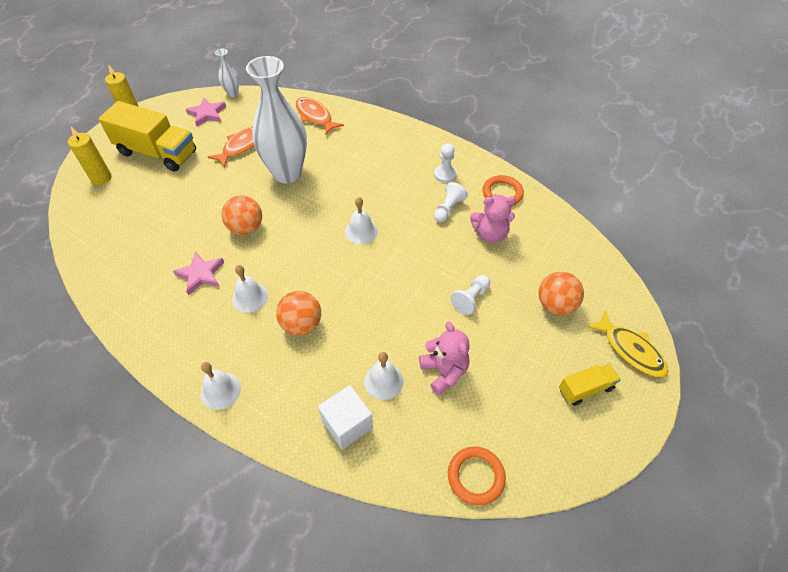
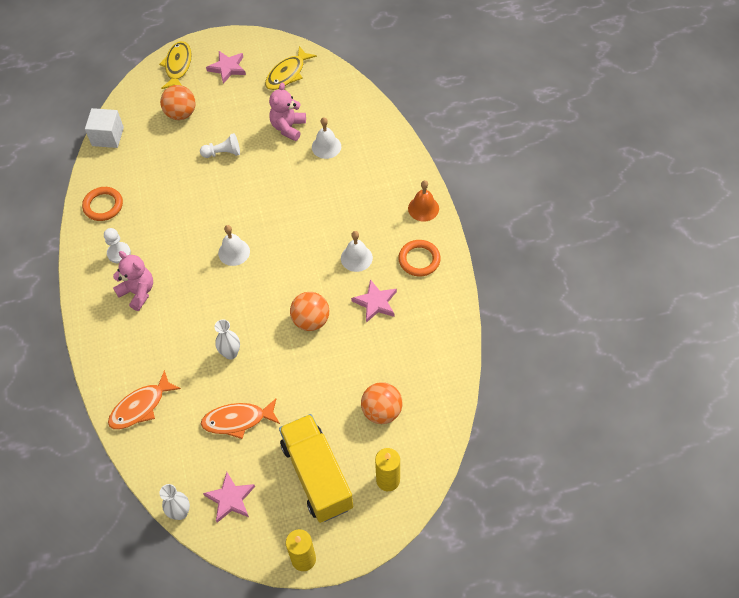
camera: 135 degrees left, 5 degrees up
white bell [200,362,241,410] -> orange bell [408,180,439,222]
white vase [246,56,307,183] -> white vase [214,319,240,360], size x0.43
orange ball [276,291,321,336] -> orange ball moved to [361,382,403,424]
orange fish [296,97,344,135] -> orange fish turned 45 degrees clockwise [108,370,181,430]
white cube [318,385,373,450] -> white cube moved to [85,108,124,148]
white pawn [434,182,468,222] -> none
orange ring [448,446,506,505] -> orange ring moved to [398,240,441,277]
pink teddy bear [470,195,516,243] -> pink teddy bear moved to [113,251,153,311]
yellow truck [559,364,621,406] -> pink star [206,51,246,84]
none -> yellow fish [265,46,317,90]

